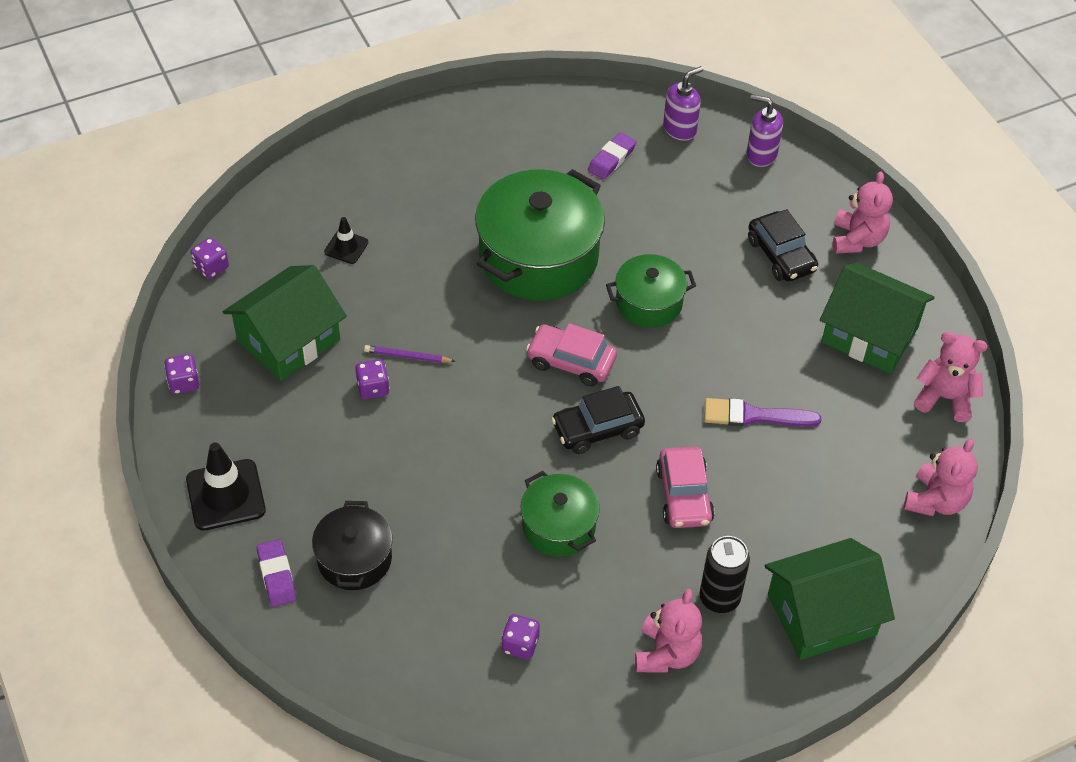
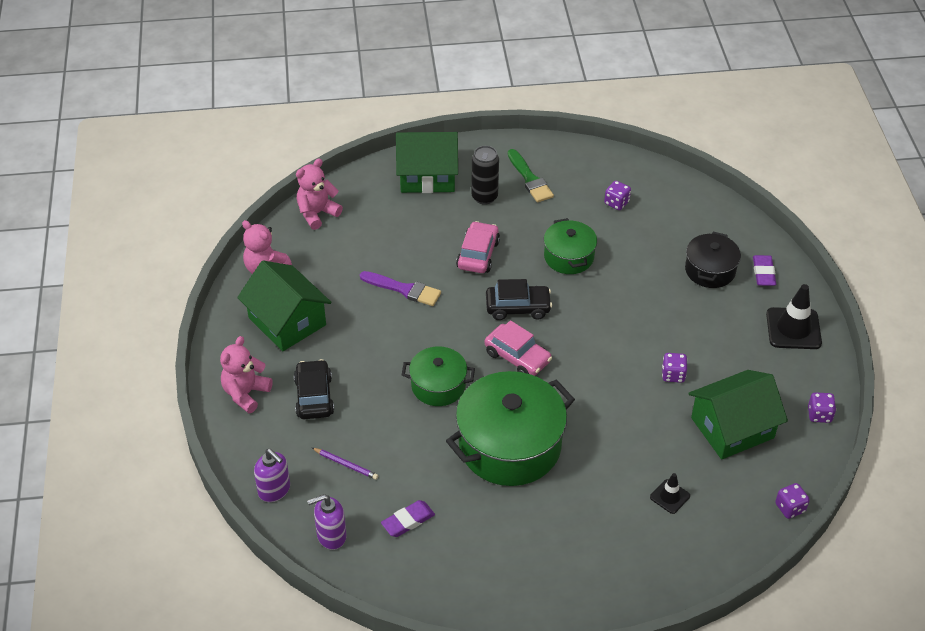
camera: 160 degrees left, 5 degrees down
purple pencil [364,345,455,363] -> purple pencil moved to [312,448,378,480]
pink teddy bear [635,589,702,673] -> green brush [508,149,554,202]

